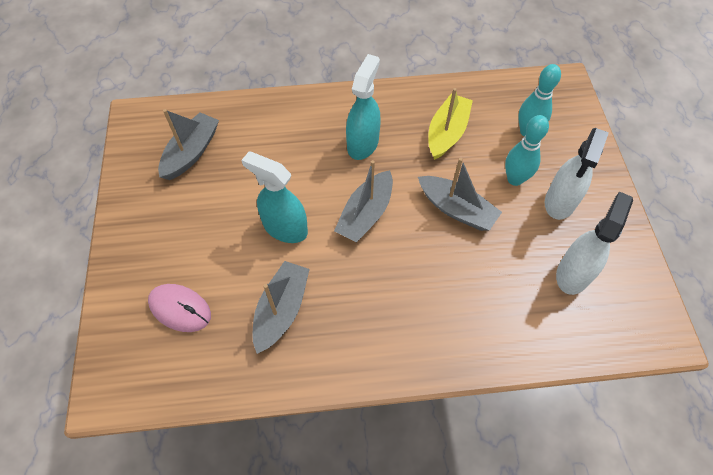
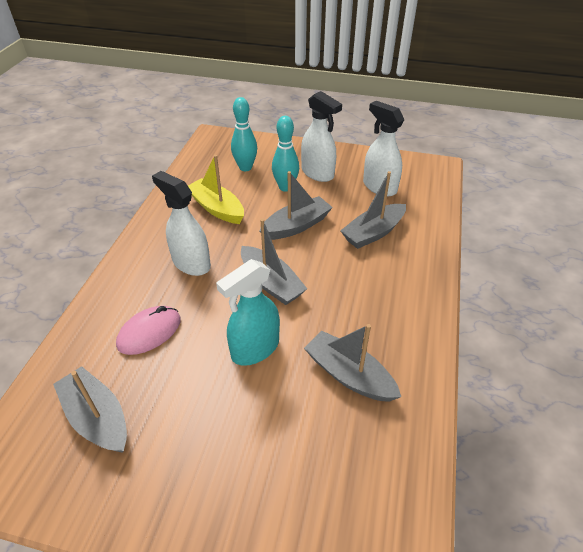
camera: 70 degrees left, 15 degrees down
pink mouse [148,284,211,332] -> pink mouse moved to [116,306,181,355]
turquoise spray bottle [346,54,381,160] -> white spray bottle [152,171,211,276]
none -> grey boat [340,171,406,249]

